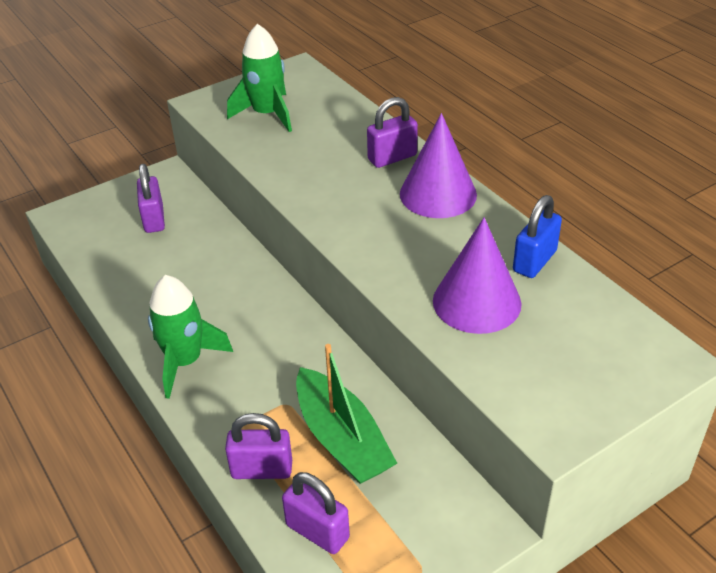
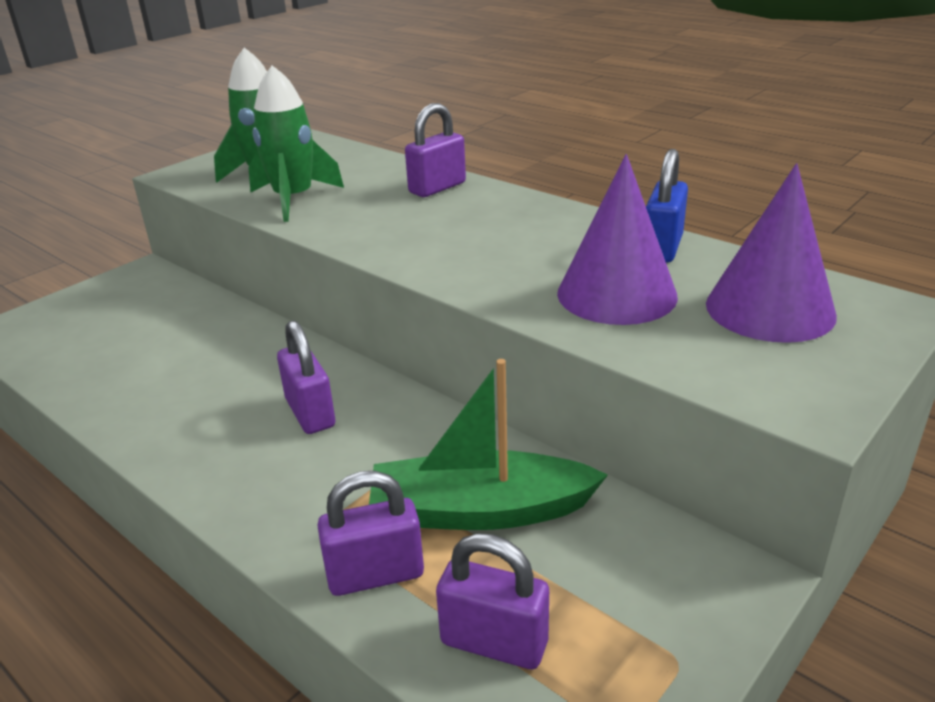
camera: 15 degrees left, 10 degrees down
purple padlock [137,164,165,233] -> purple padlock moved to [277,320,335,434]
green rocket [148,275,233,399] -> green rocket moved to [249,65,344,222]
green boat [296,344,397,484] -> green boat turned 135 degrees clockwise [369,359,608,530]
purple cone [400,113,477,218] -> purple cone moved to [706,163,837,343]

